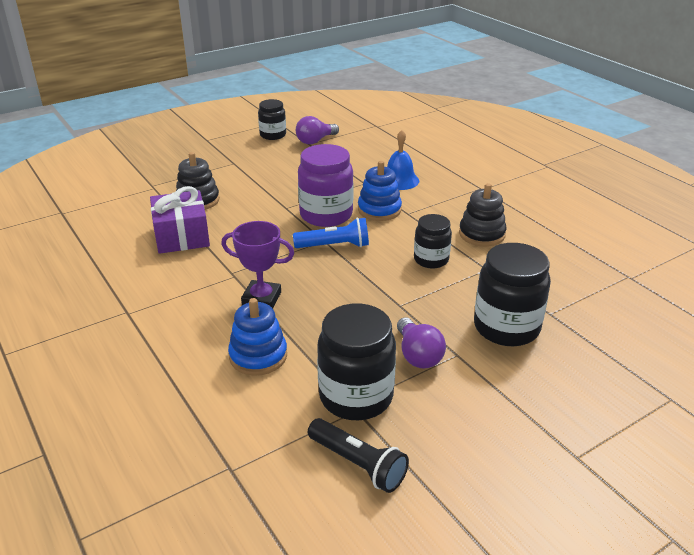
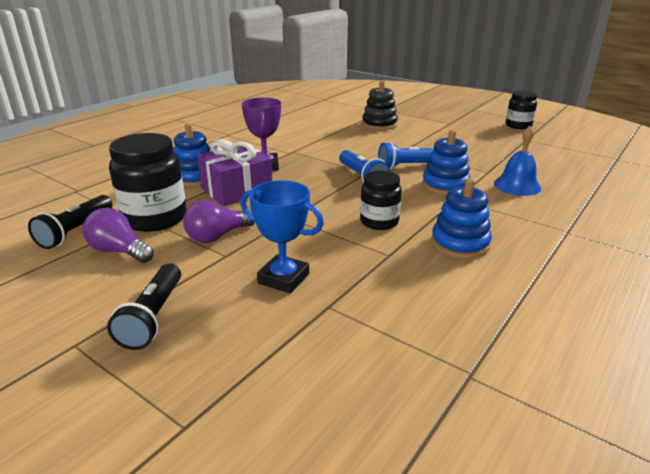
camera: 70 degrees right, 5 degrees down
purple gift [150,186,210,254] -> purple gift moved to [197,139,272,206]
purple light bulb [296,116,339,144] -> purple light bulb moved to [82,208,154,263]
purple jar [298,144,353,227] -> blue flashlight [378,142,434,170]
black stacking toy [459,183,507,247] -> blue stacking toy [431,178,492,259]
black jar [474,243,551,346] -> blue trophy [241,180,324,294]
none -> black flashlight [107,264,181,350]

